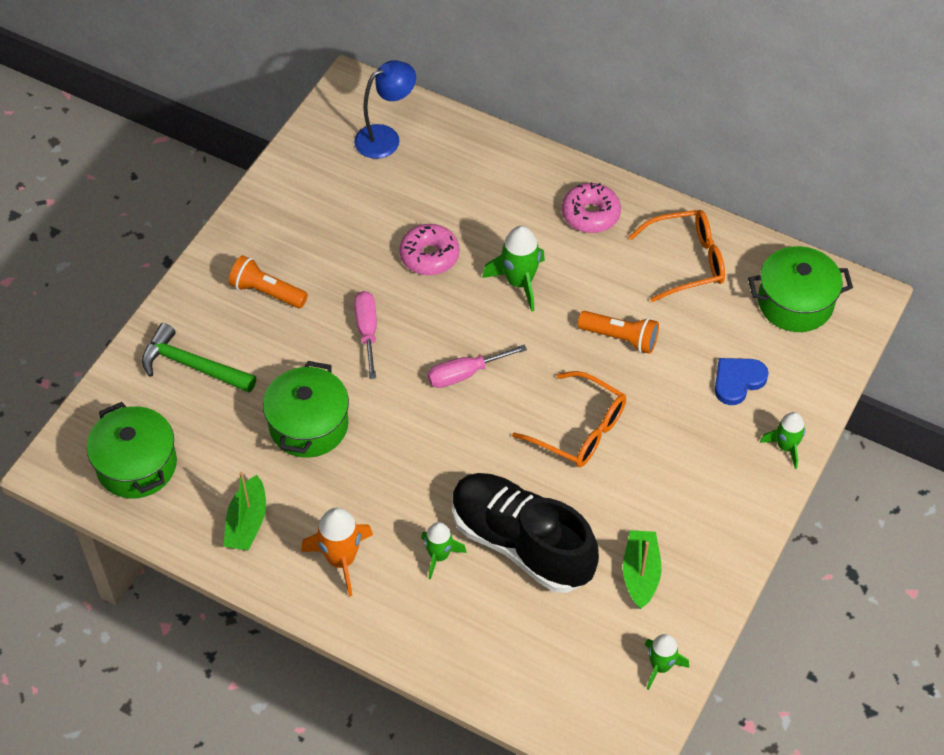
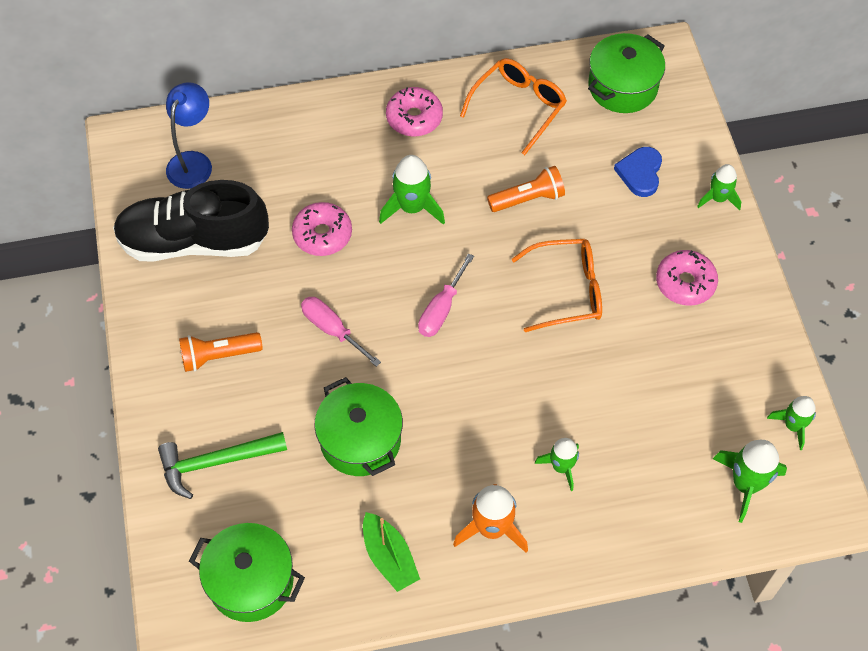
camera: 40 degrees left, 5 degrees up
black shoe [452,473,599,593] -> black shoe moved to [113,180,269,261]
green boat [623,530,662,609] -> none
none -> pink donut [656,250,718,306]
none -> green rocket [713,440,787,523]

